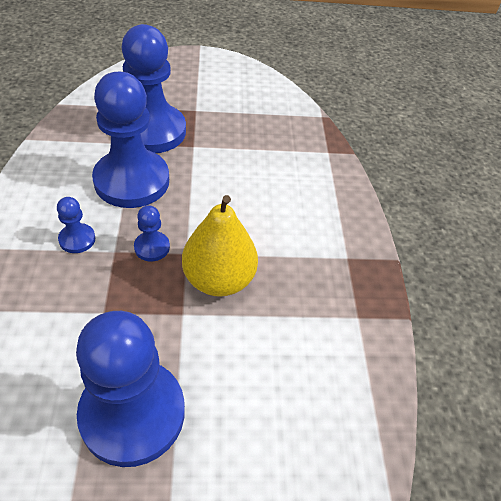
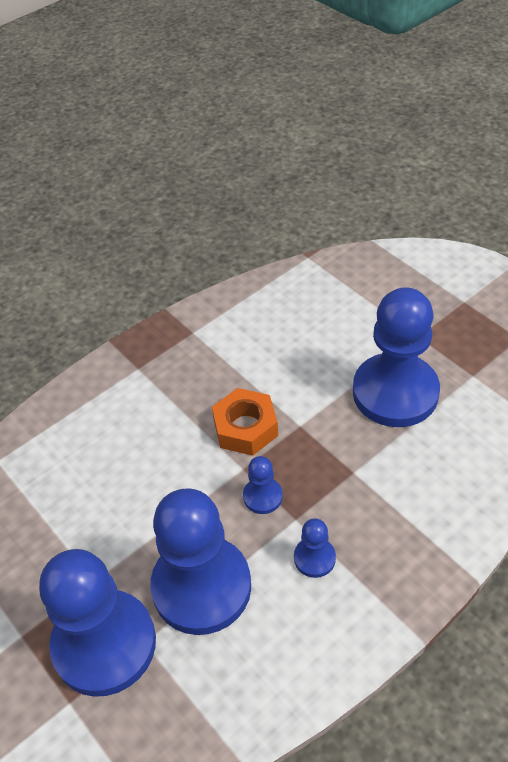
camera: 120 degrees left, 0 degrees up
yellow pear [182,195,258,297] -> orange nut [212,388,278,456]

